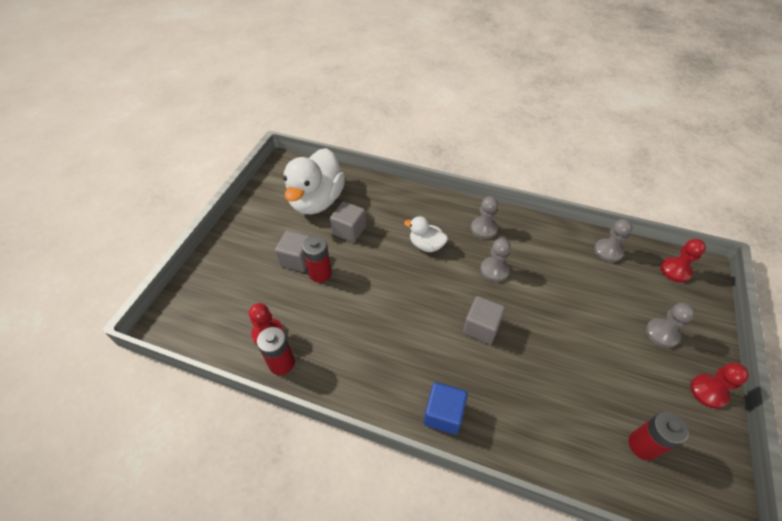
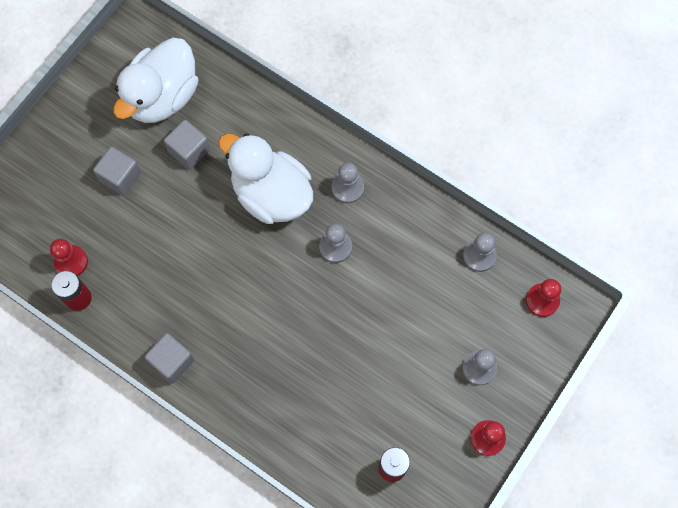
camera: 15 degrees right, 20 degrees up
red battery [302,236,332,283] -> none
white duck [404,216,448,252] -> white duck [218,133,313,224], size x2.01
blue cube [424,382,468,435] -> none
grey cube [463,296,505,344] -> grey cube moved to [145,333,194,383]

